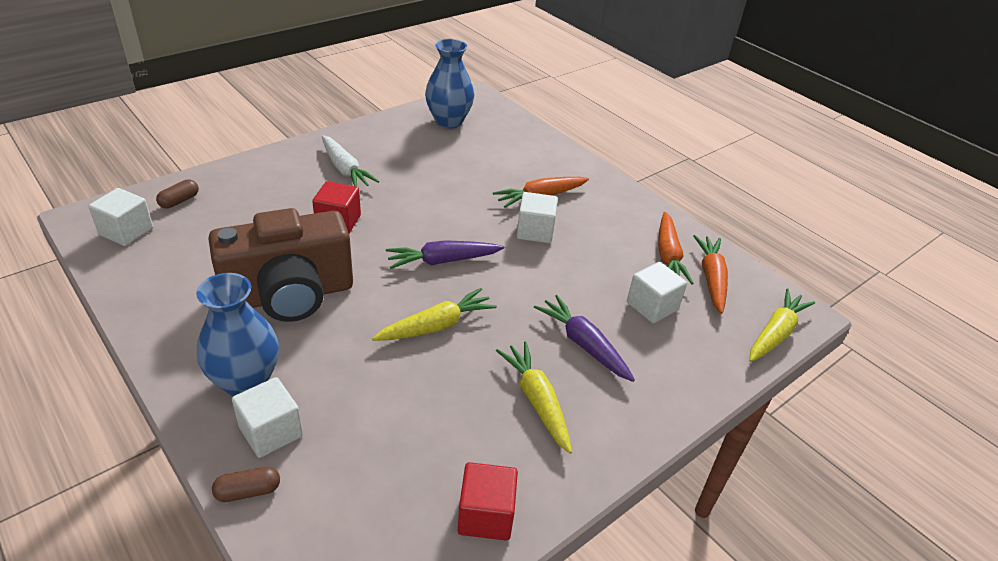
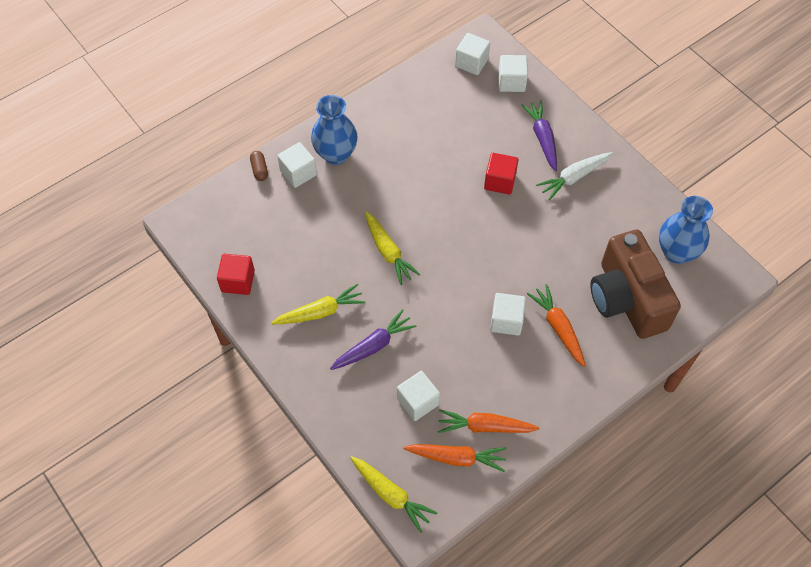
camera: 95 degrees right, 20 degrees up
brown capsule [156,179,199,208] -> white cube [498,55,528,92]
brown camera [209,208,353,322] -> brown camera moved to [590,230,681,339]
purple carrot [386,240,504,269] -> purple carrot moved to [522,100,557,171]

